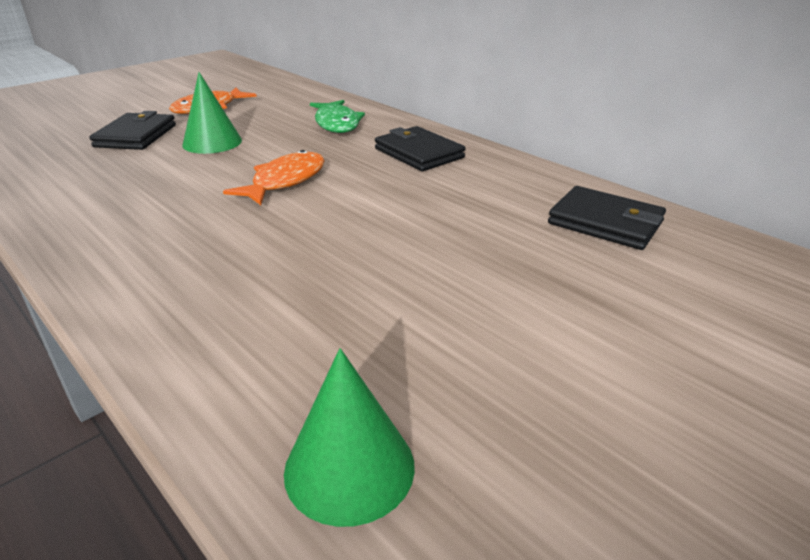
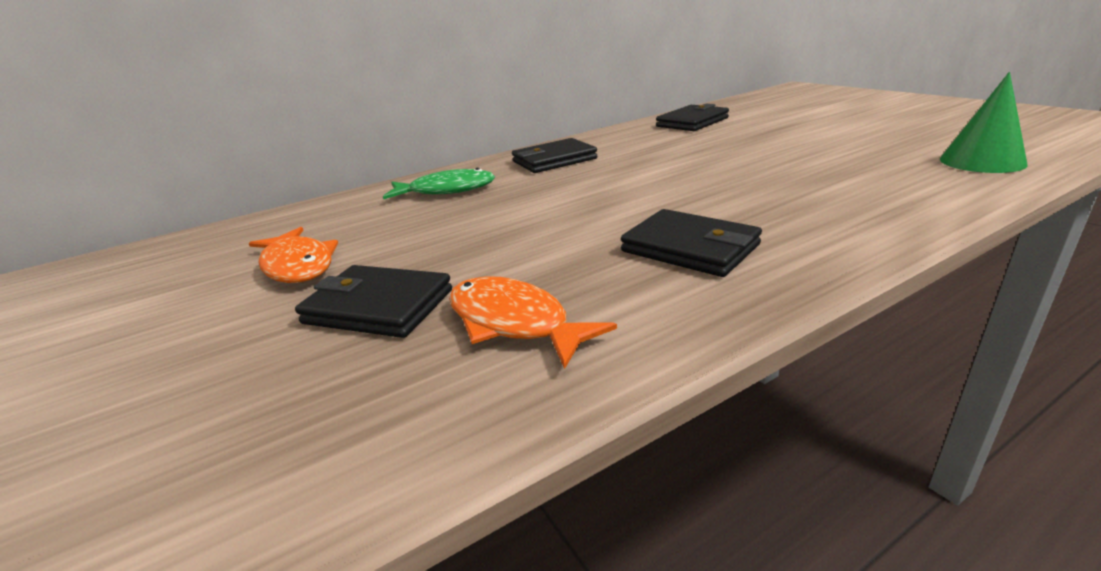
camera: 75 degrees left, 5 degrees down
green cone [183,72,242,154] -> none
orange fish [223,150,325,205] -> orange fish moved to [449,276,617,369]
none -> black wallet [621,209,762,277]

